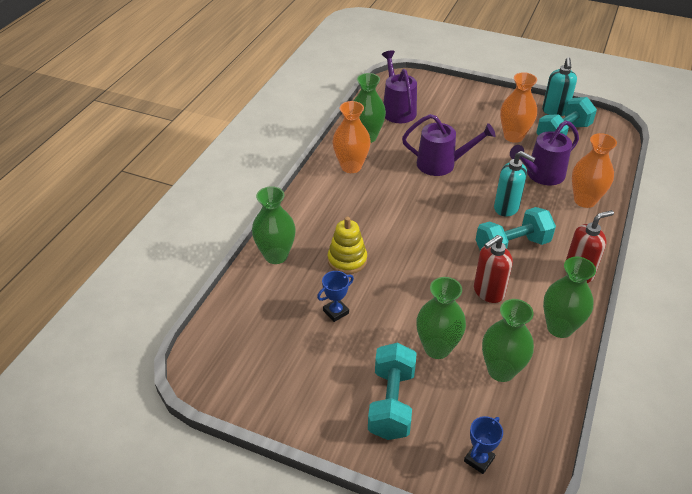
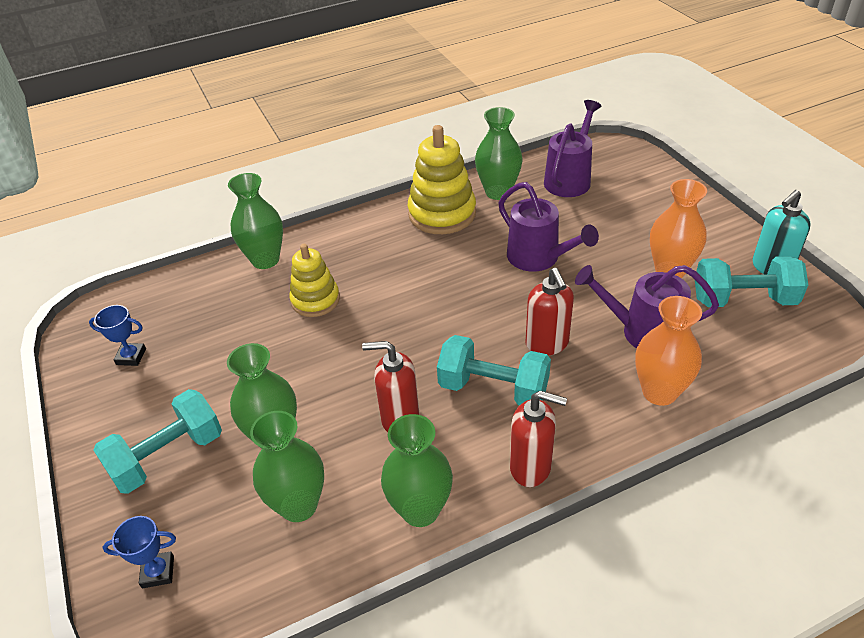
camera: 45 degrees right, 0 degrees up
blue trophy [317,271,354,322] -> blue trophy moved to [89,305,146,366]
orange vase [333,101,371,173] -> yellow stacking toy [408,125,476,234]
turquoise soap dispenser [494,151,535,217] -> red soap dispenser [525,268,574,355]

